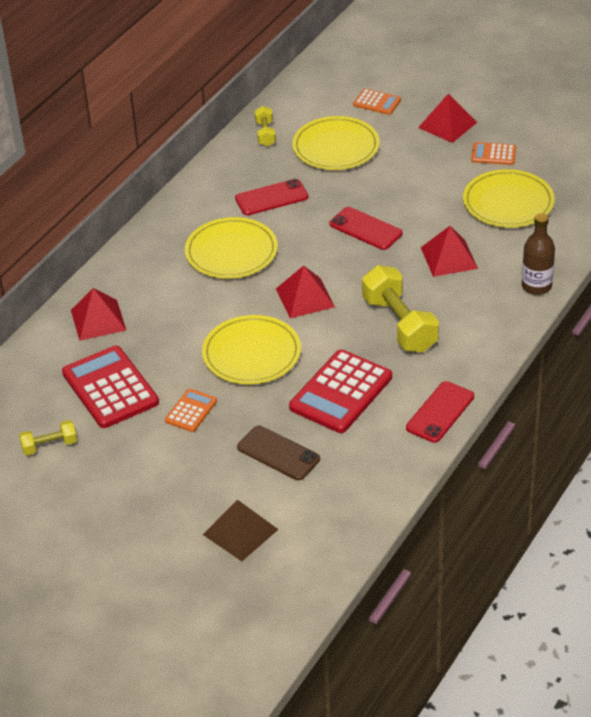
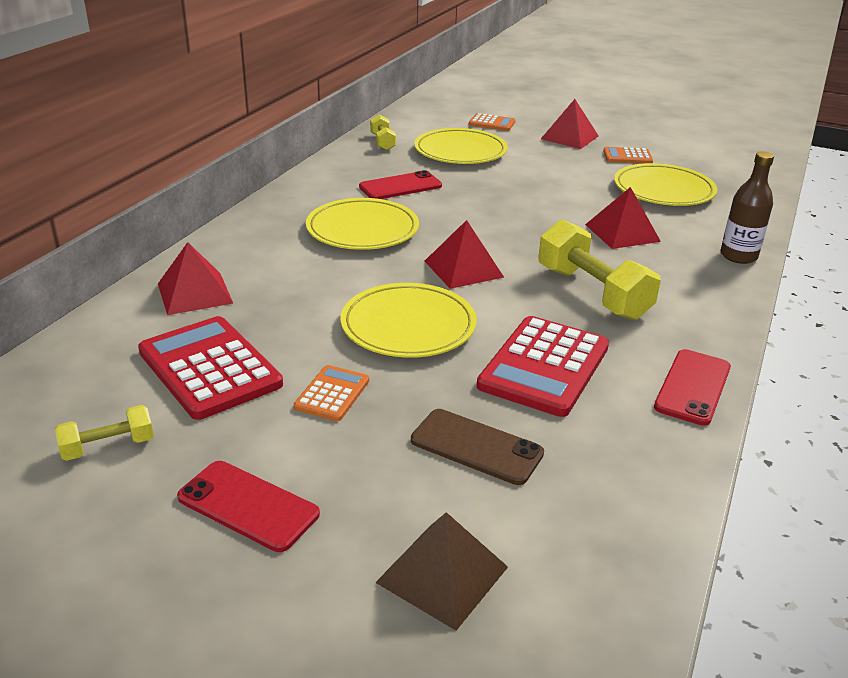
camera: 10 degrees left, 10 degrees down
red phone [329,207,403,250] -> red phone moved to [177,461,320,552]

